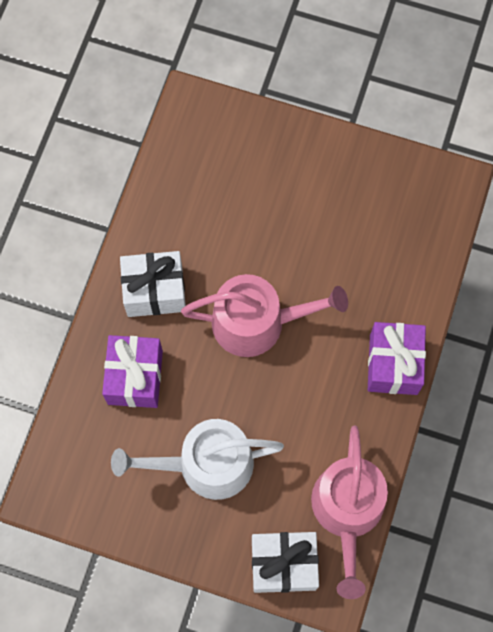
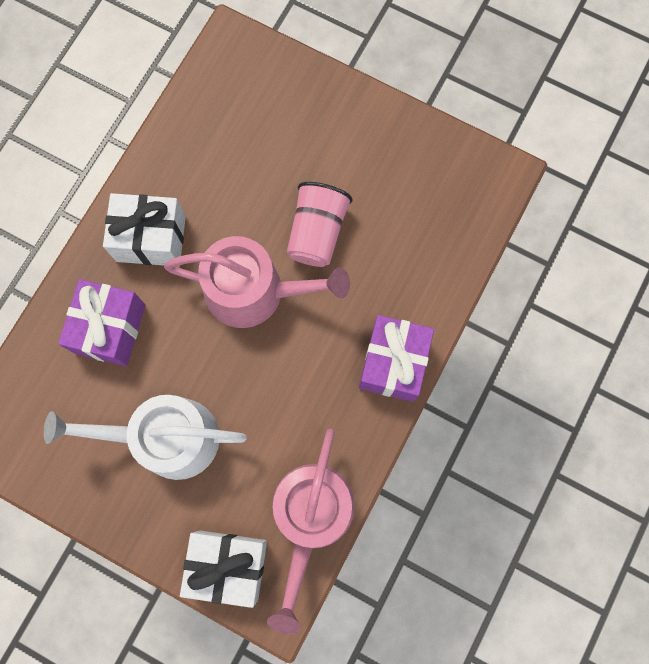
camera: 10 degrees right, 5 degrees up
none -> pink cup [287,182,353,267]

